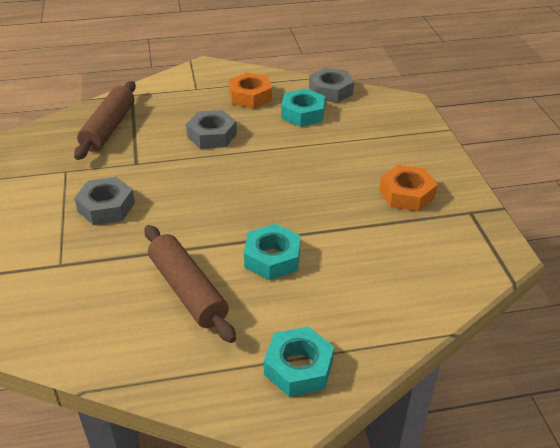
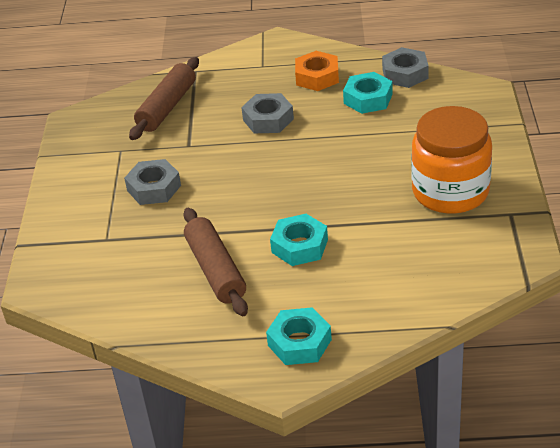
camera: 15 degrees right, 0 degrees up
orange nut [380,165,437,211] -> orange jar [411,106,492,214]

